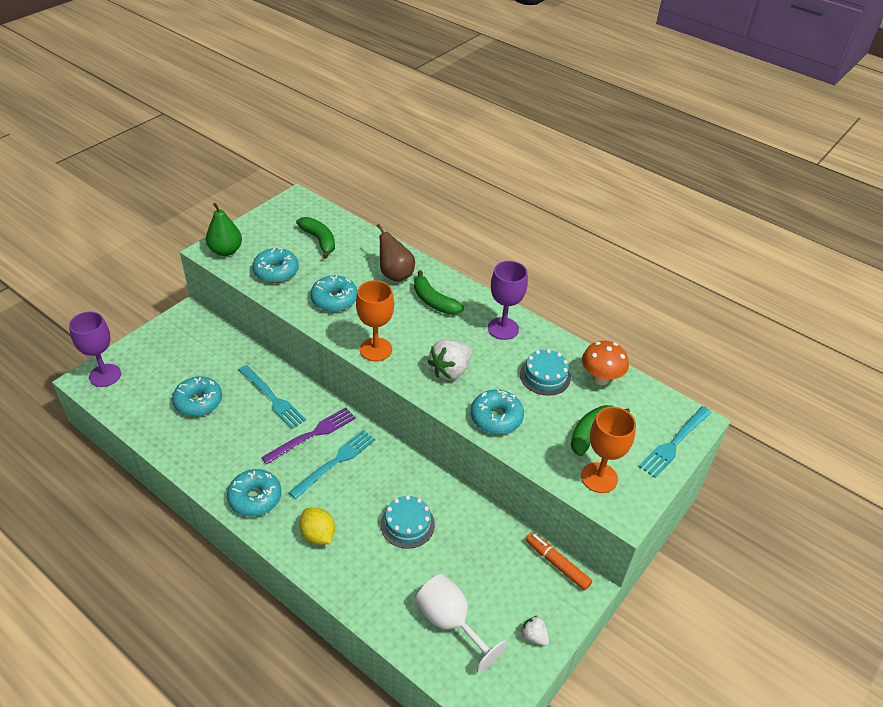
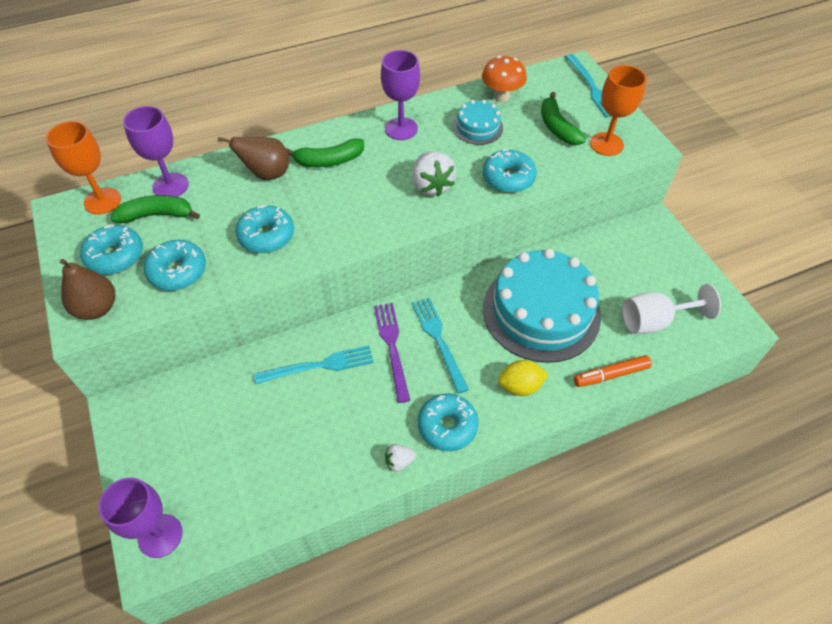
camera: 60 degrees left, 10 degrees up
turquoise donut [172,376,222,416] -> turquoise donut moved to [80,224,143,275]
green pear [206,203,242,256] -> brown pear [60,259,115,320]
orange goblet [356,280,394,361] -> orange goblet moved to [46,121,121,215]
turquoise cake [381,495,435,549] -> turquoise cake [483,249,601,363], size x2.16
white strawberry [521,616,549,646] -> white strawberry moved to [385,444,416,472]
orange marker [526,532,592,591] -> orange marker moved to [574,355,652,387]
none -> purple goblet [123,106,189,197]

